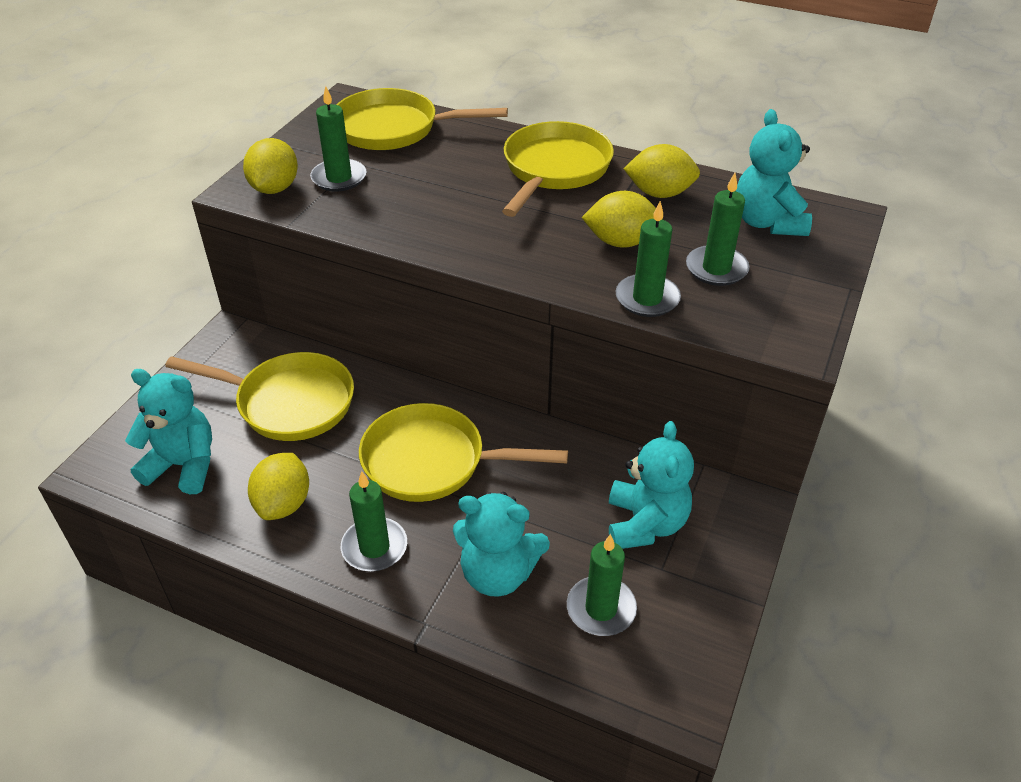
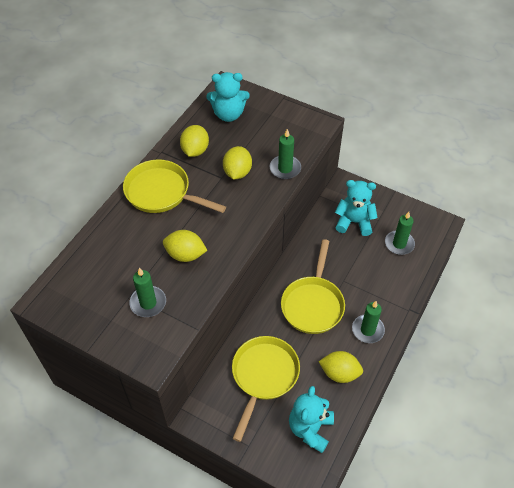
camera: 85 degrees left, 10 degrees up
yellow lemon [243,138,298,194] -> yellow lemon moved to [163,230,208,262]
yellow pan [337,88,508,150] -> none
turquoise teddy bear [453,492,550,597] -> none
green candle [686,173,749,286] -> none

